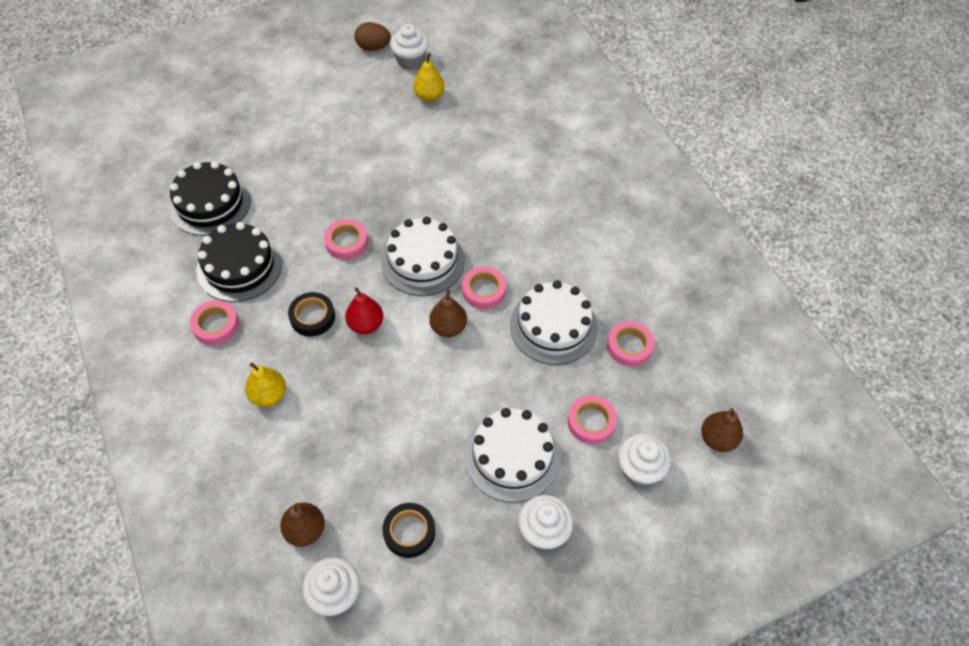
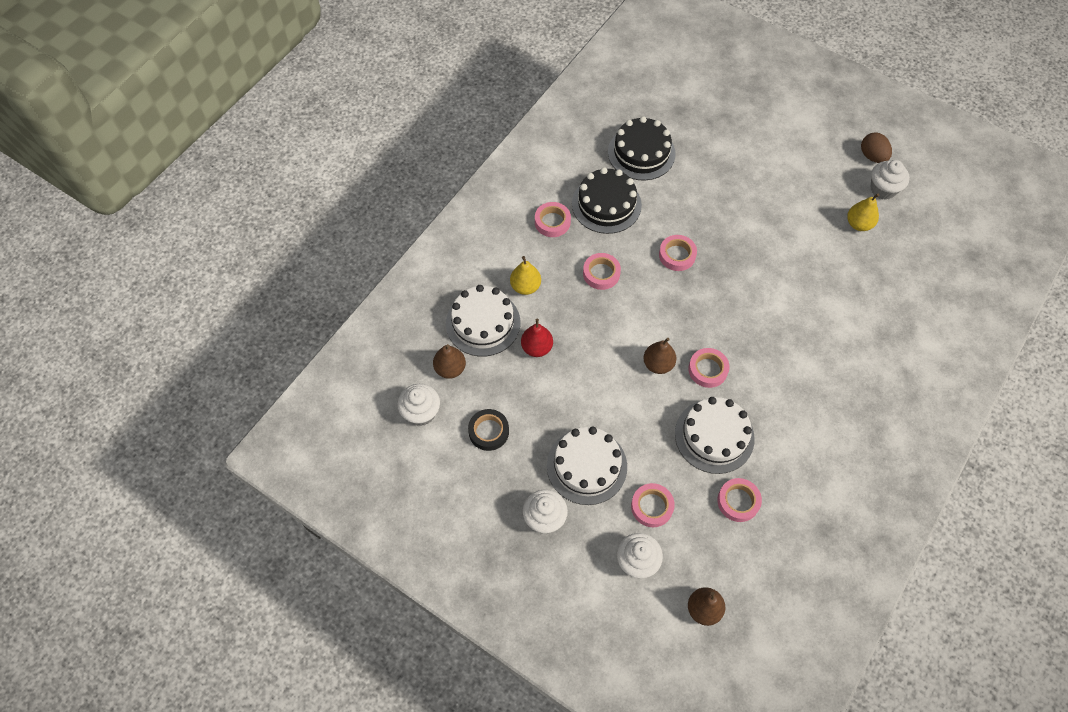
camera: 60 degrees right, 5 degrees up
black tape [288,292,335,337] -> pink tape [583,253,621,290]
red pear [345,287,383,334] -> red pear moved to [521,319,553,357]
white cake [381,217,465,296] -> white cake moved to [446,285,520,357]

